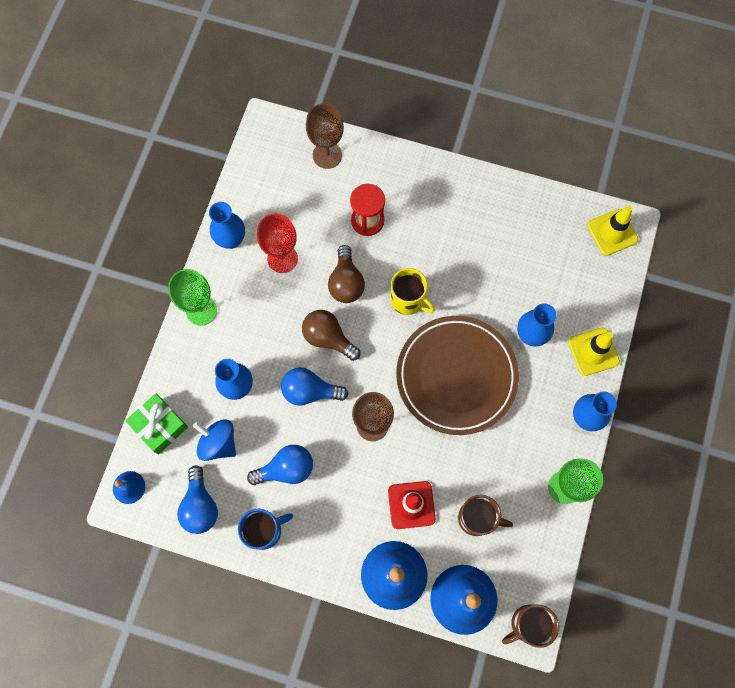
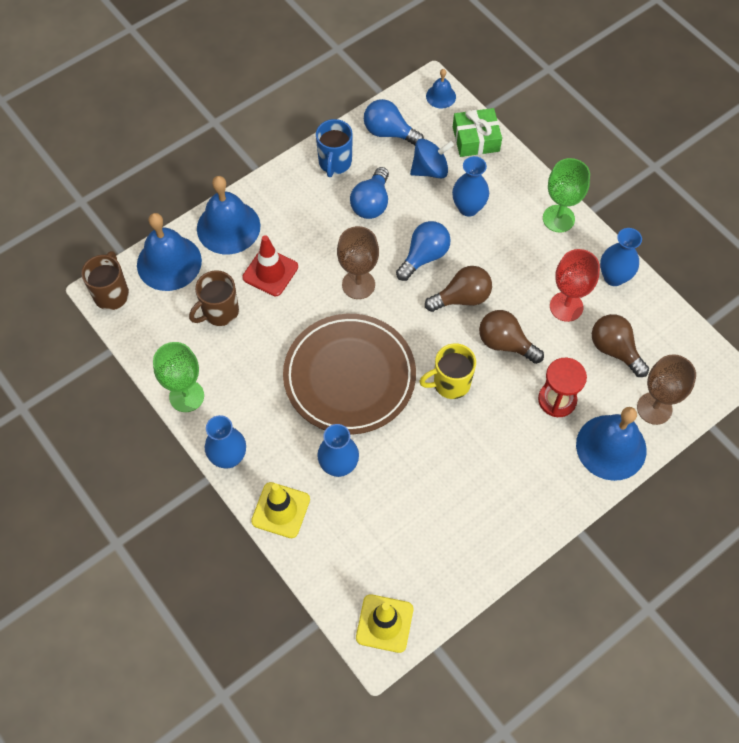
camera: 125 degrees right, 10 degrees down
none -> blue bell [576,407,647,481]
none -> brown light bulb [592,314,649,377]

